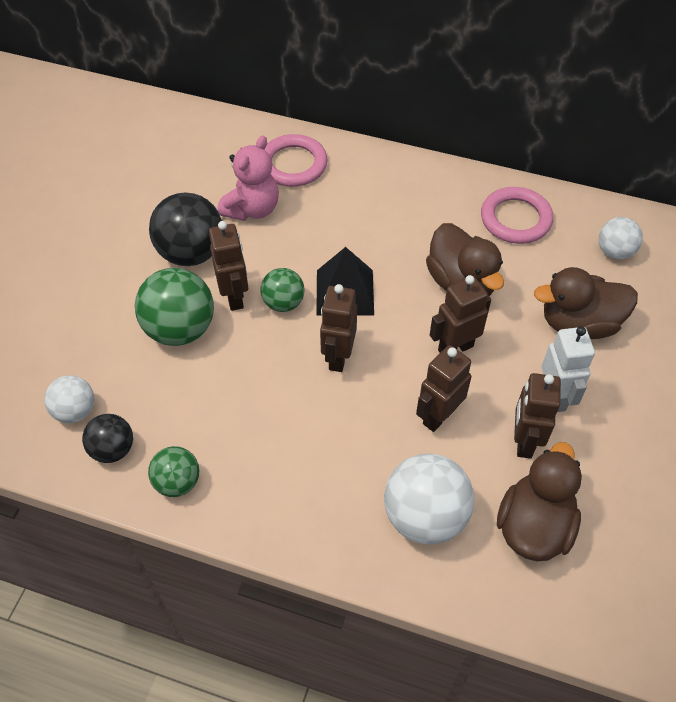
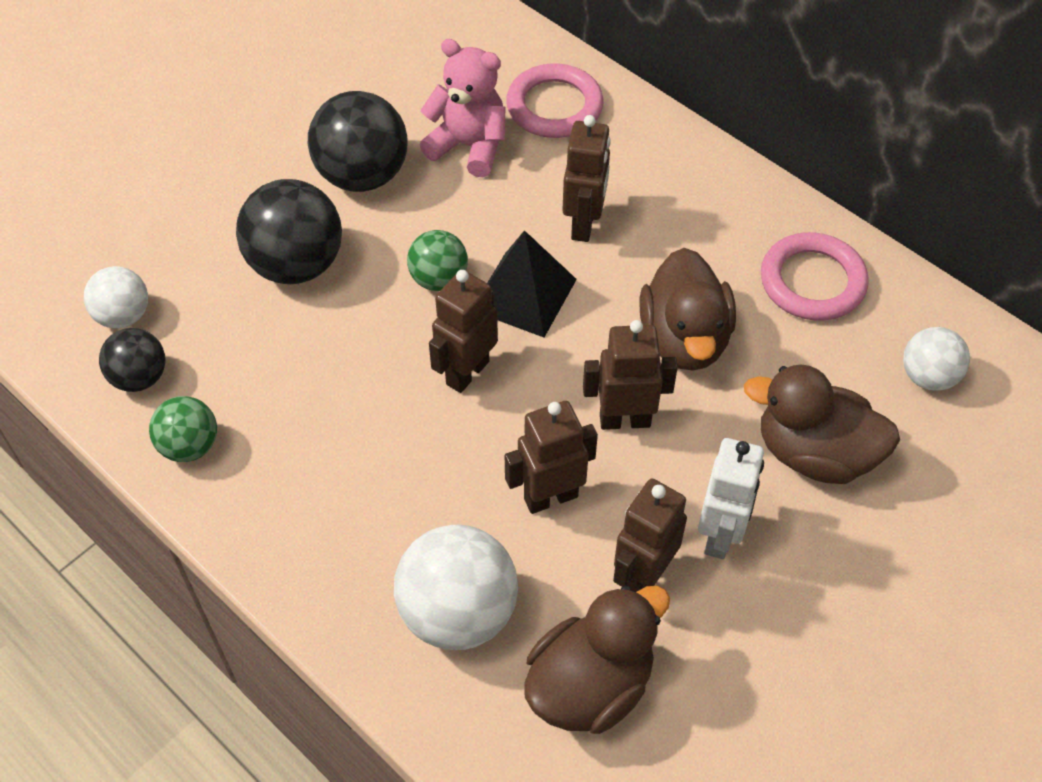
camera: 25 degrees right, 0 degrees up
green ball [135,268,214,346] -> black ball [236,179,342,284]
brown robot [209,221,248,311] -> brown robot moved to [562,115,611,242]
pink teddy bear [217,136,279,221] -> pink teddy bear turned 120 degrees counterclockwise [420,39,505,177]

